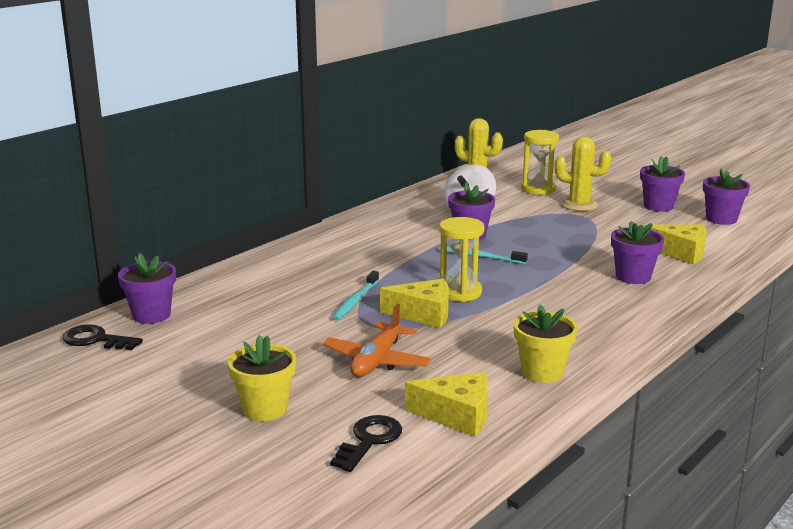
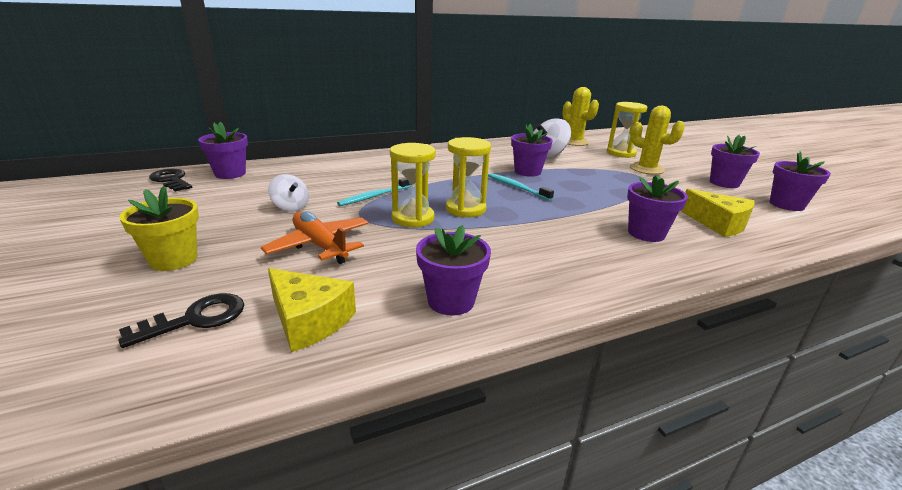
camera: 25 degrees right, 5 degrees up
orange plane [322,304,431,377] -> orange plane turned 90 degrees clockwise [261,212,369,264]
yellow cheese [380,279,449,328] -> yellow hourglass [390,143,436,227]
yellow flower pot [514,305,578,383] -> purple flower pot [416,225,491,316]
none -> white spinning top [268,174,309,212]

